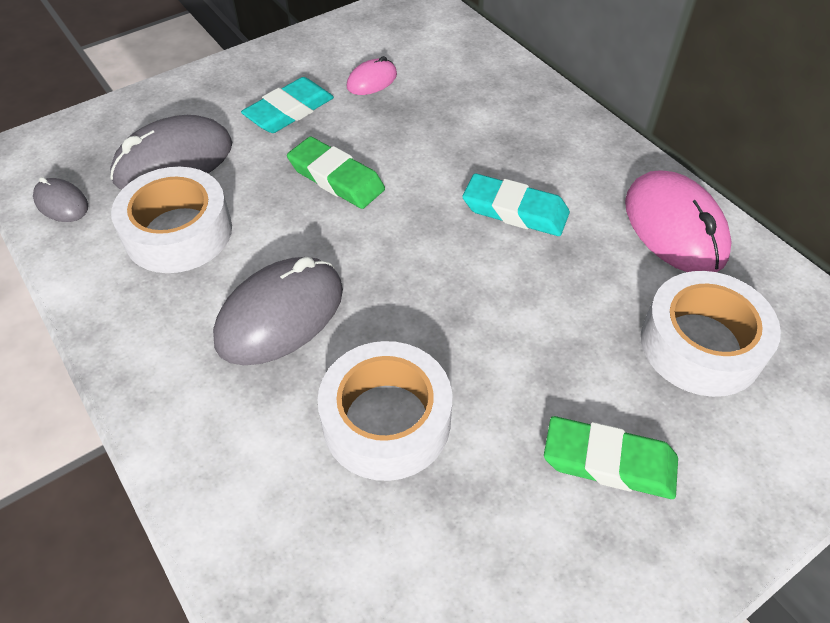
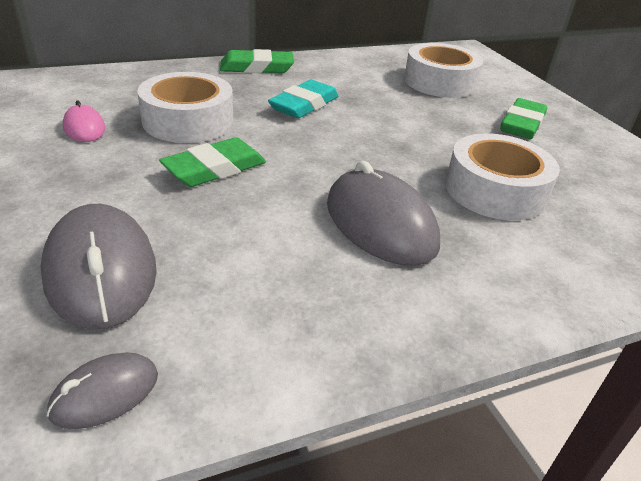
camera: 80 degrees left, 15 degrees down
white tape [111,167,232,273] -> white tape moved to [138,72,233,143]
turquoise eraser [241,77,334,133] -> none
pink mouse [625,170,732,272] -> none
none -> green eraser [220,49,295,73]

